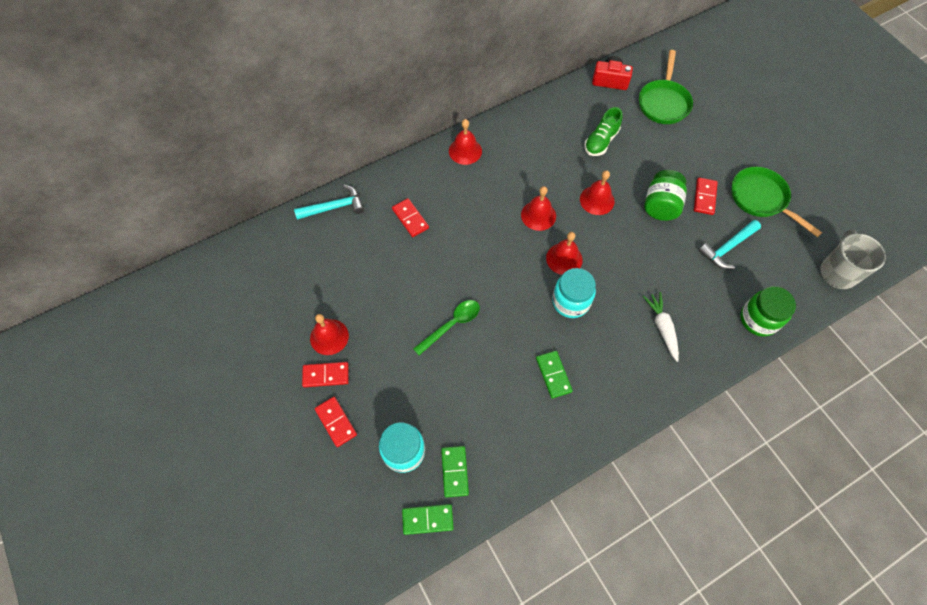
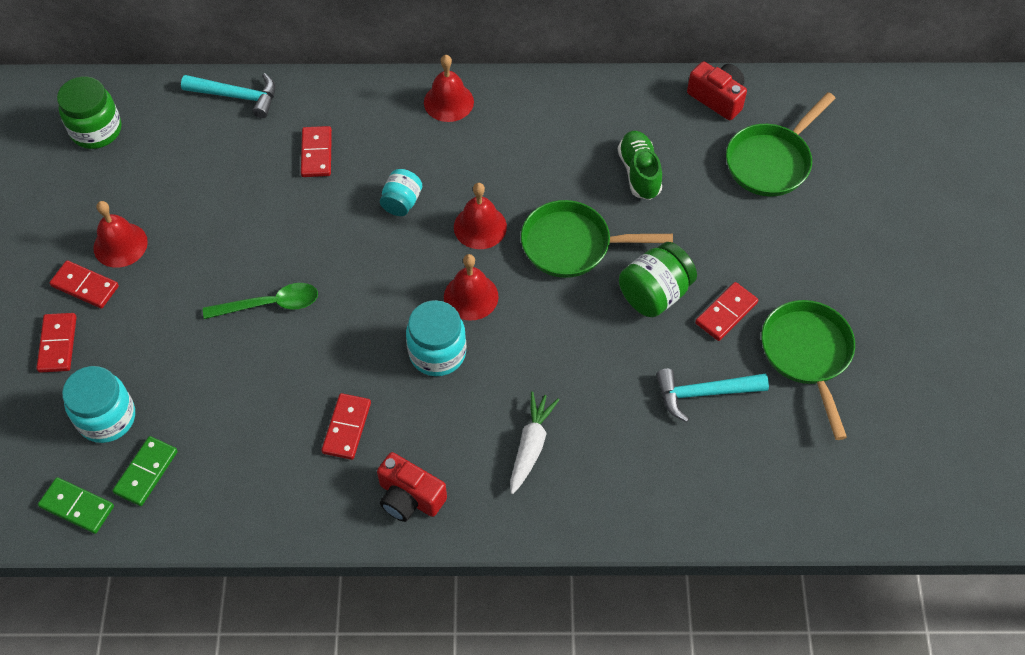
camera: 30 degrees right, 5 degrees down
green domino [536,351,573,398] -> red domino [321,393,371,460]
red bell [580,170,615,215] -> green pan [521,200,673,278]
green shoe [584,107,622,156] -> green shoe turned 105 degrees clockwise [618,131,662,200]
green jar [740,286,796,337] -> green jar moved to [57,77,121,149]
grey mug [820,229,886,289] -> none
none -> red camera [377,452,447,522]
none -> turquoise jar [380,169,422,216]

